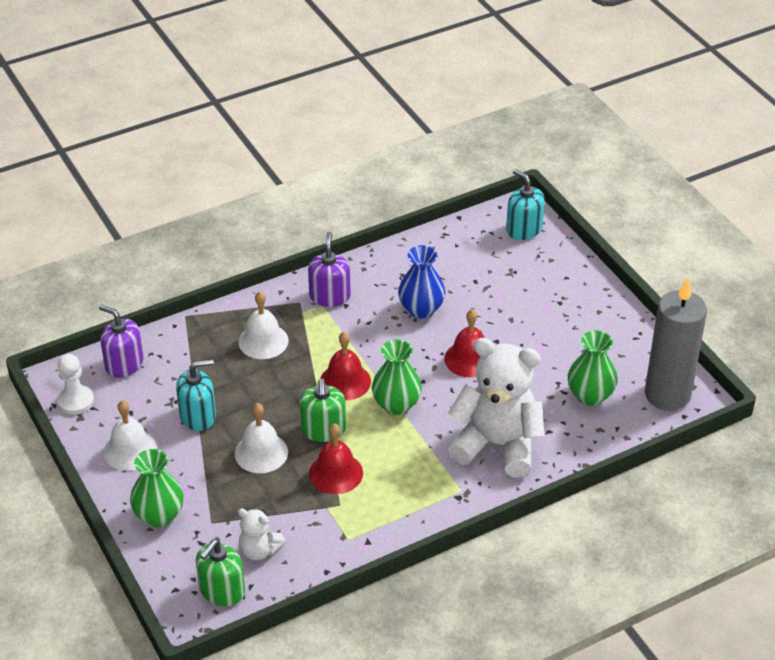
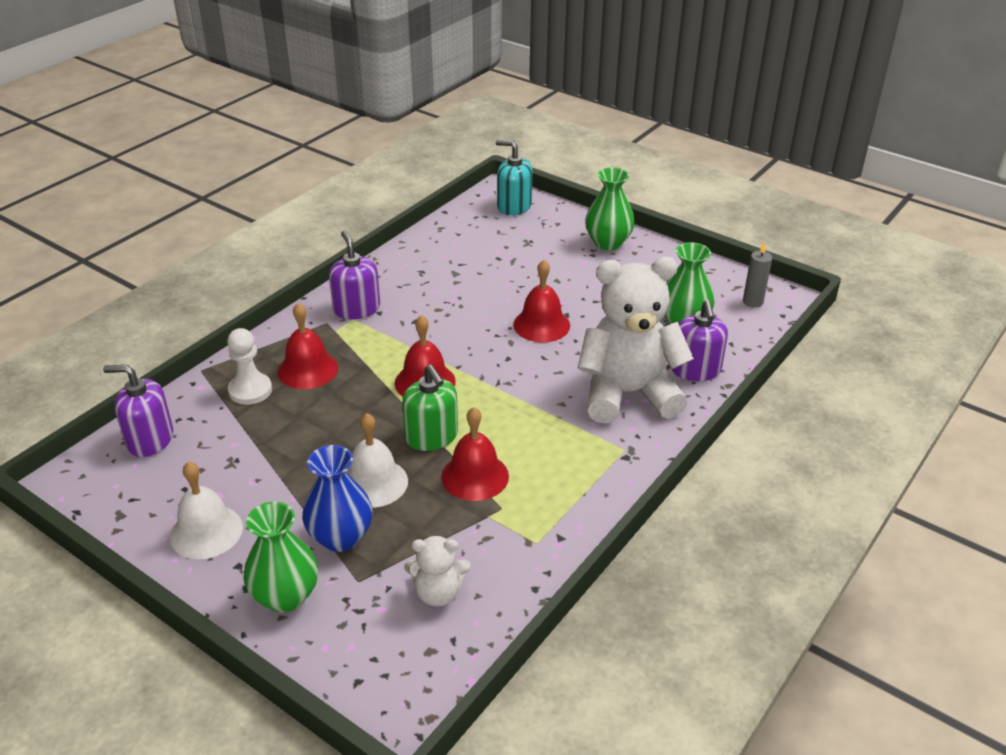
camera: 25 degrees left, 5 degrees down
white pawn [57,354,94,415] -> white pawn moved to [227,328,272,405]
turquoise soap dispenser [176,359,216,431] -> none
green soap dispenser [196,539,245,606] -> none
white bell [238,291,289,359] -> red bell [278,303,338,389]
green vase [372,339,422,415] -> green vase moved to [585,167,635,250]
blue vase [398,245,445,319] -> blue vase moved to [302,445,373,552]
grey candle [645,278,707,411] -> grey candle [743,242,772,308], size x0.42
none -> purple soap dispenser [672,300,728,381]

